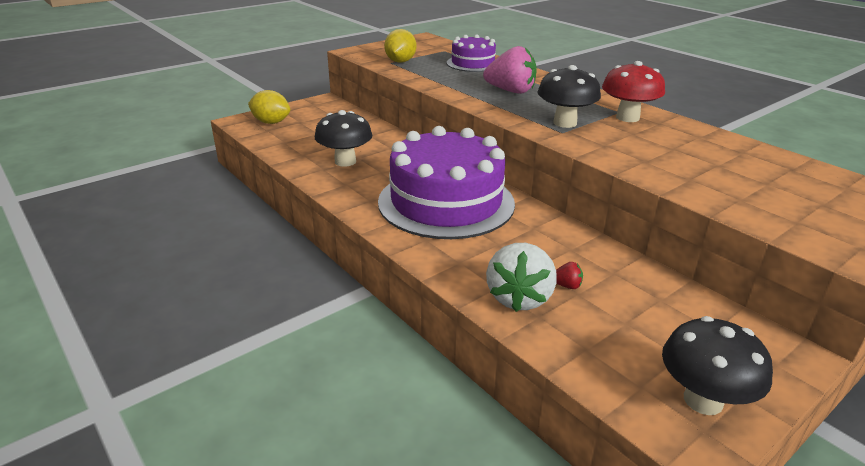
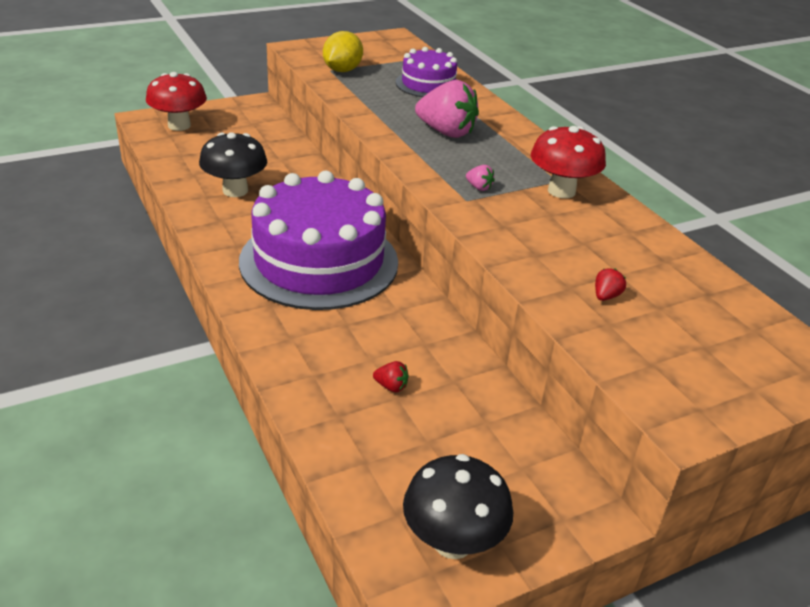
camera: 10 degrees right, 5 degrees up
yellow lemon [248,90,290,124] -> red mushroom [146,72,207,131]
white strawberry [486,243,557,312] -> none
black mushroom [537,65,601,128] -> pink strawberry [466,165,495,191]
none -> red strawberry [595,269,626,301]

